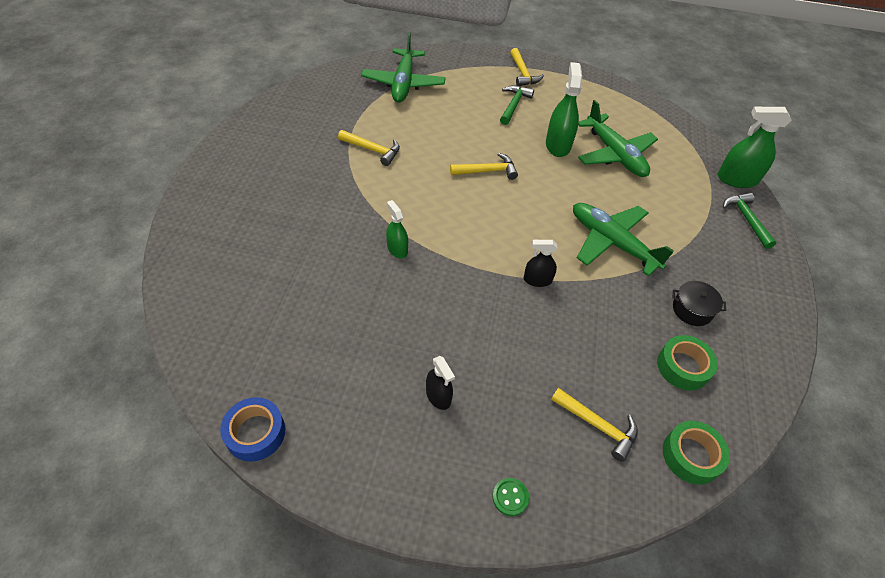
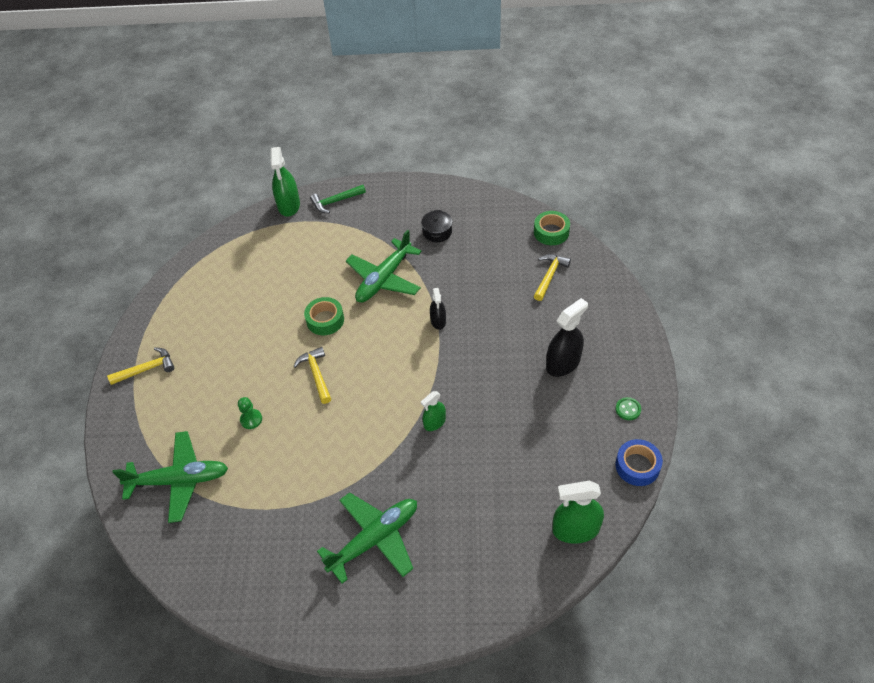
camera: 95 degrees left, 0 degrees up
yellow hammer [338,130,400,166] -> none
black spray bottle [426,356,455,410] -> black spray bottle [546,298,588,377], size x1.69
green button [492,478,529,516] -> green button moved to [616,397,641,420]
green hammer [500,85,534,125] -> none
green spray bottle [546,62,582,157] -> green spray bottle moved to [552,481,604,544]
green plane [578,100,658,177] -> green plane moved to [317,492,417,584]
green tape [657,335,718,391] -> green tape moved to [304,297,344,335]
none -> green pawn [238,397,262,429]

